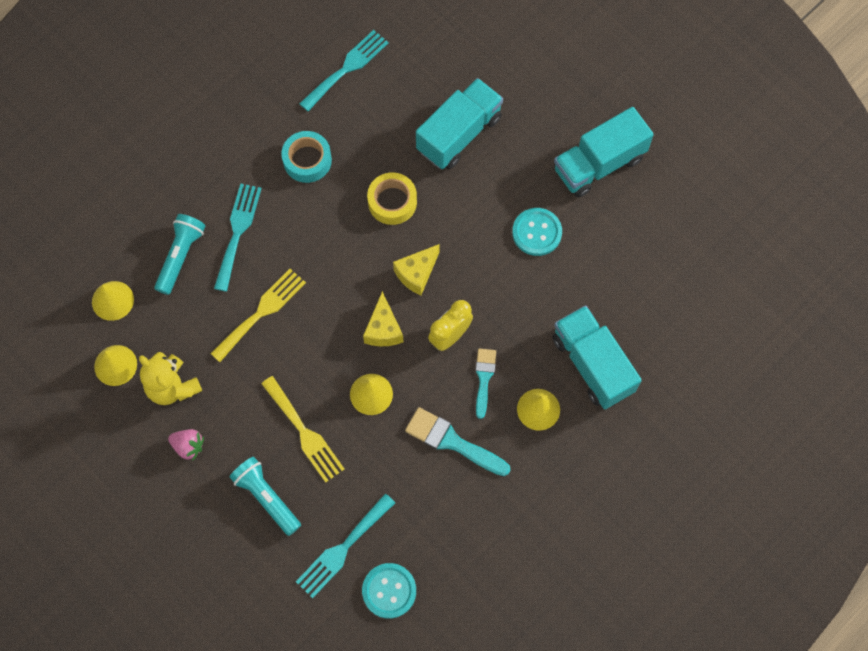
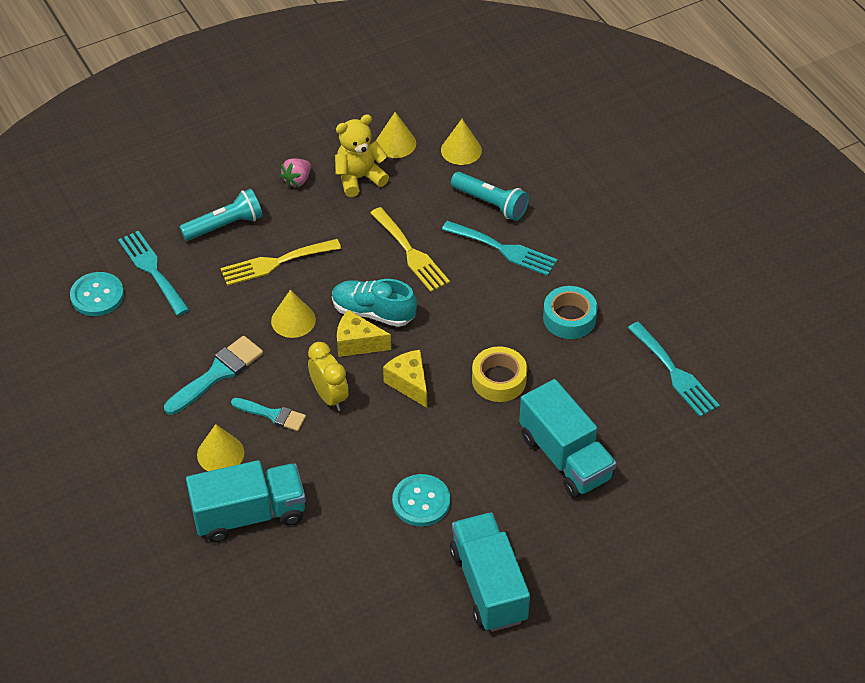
camera: 105 degrees right, 20 degrees down
none -> turquoise shoe [332,279,417,327]

